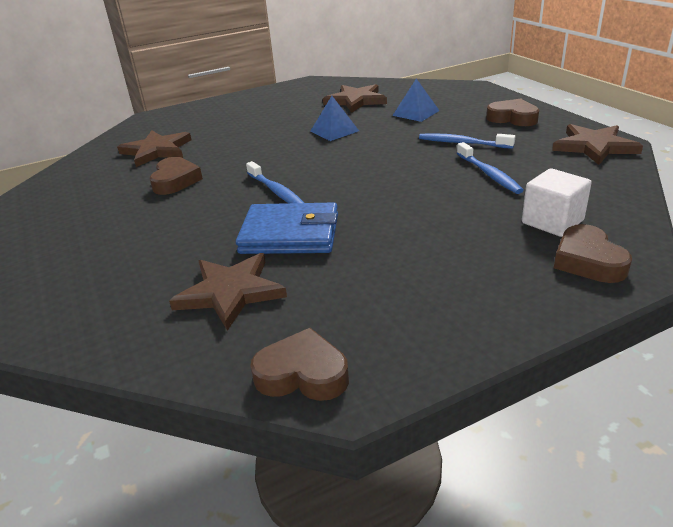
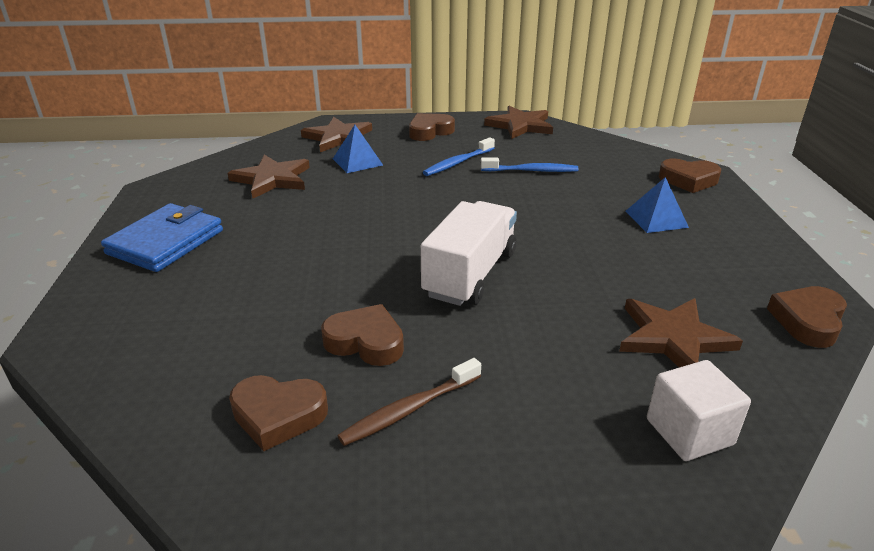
camera: 70 degrees left, 0 degrees up
brown star [117,130,191,167] -> brown star moved to [301,117,372,152]
blue wallet [236,202,338,254] -> blue wallet moved to [101,203,223,272]
blue toothbrush [246,161,304,203] -> white truck [420,201,517,306]
blue pyramid [310,96,359,141] -> blue pyramid moved to [626,177,689,233]
white cube [522,168,592,237] -> white cube moved to [647,360,751,461]
none -> brown heart [229,375,328,451]
none -> brown toothbrush [338,358,481,446]

